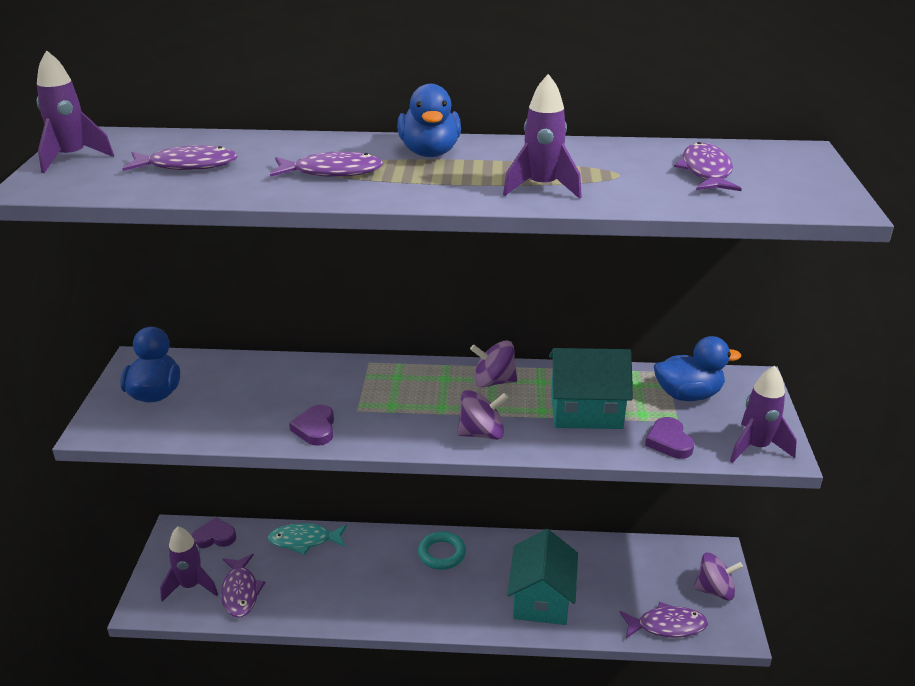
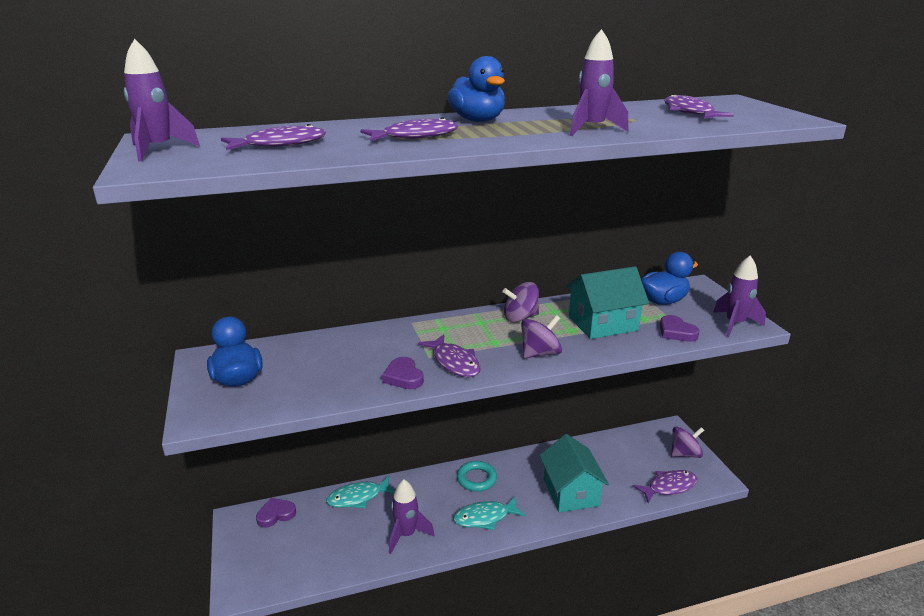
camera: 20 degrees left, 5 degrees down
purple rocket [160,526,218,602] -> purple rocket moved to [389,479,434,554]
purple fish [221,554,265,618] -> purple fish moved to [418,334,481,377]
none -> turquoise fish [453,496,525,530]

